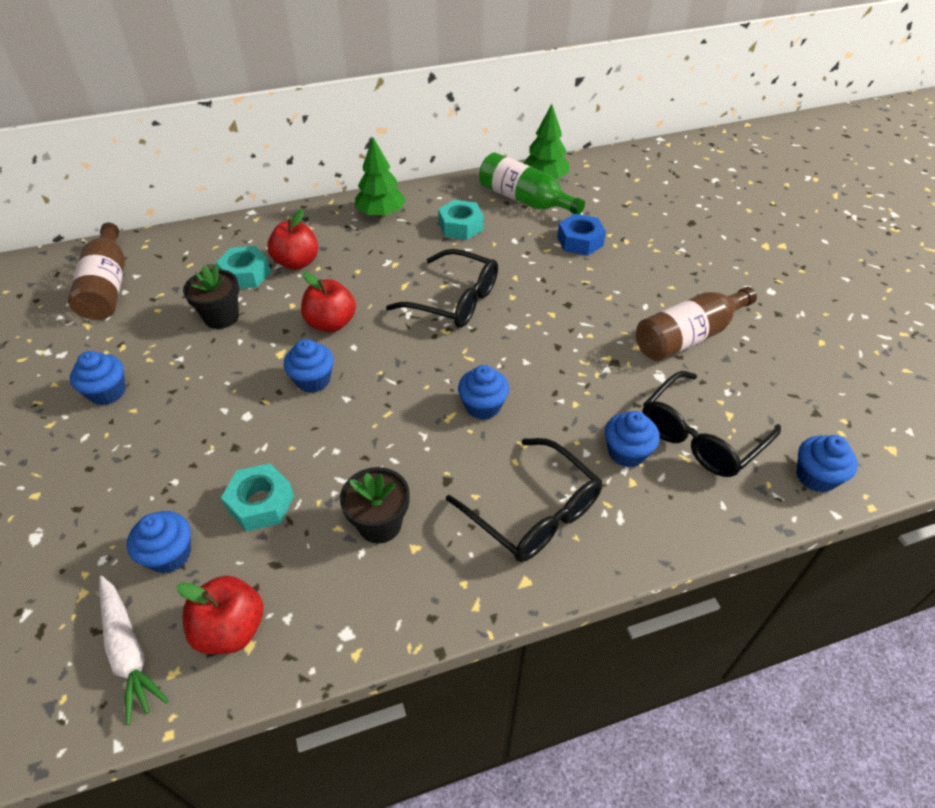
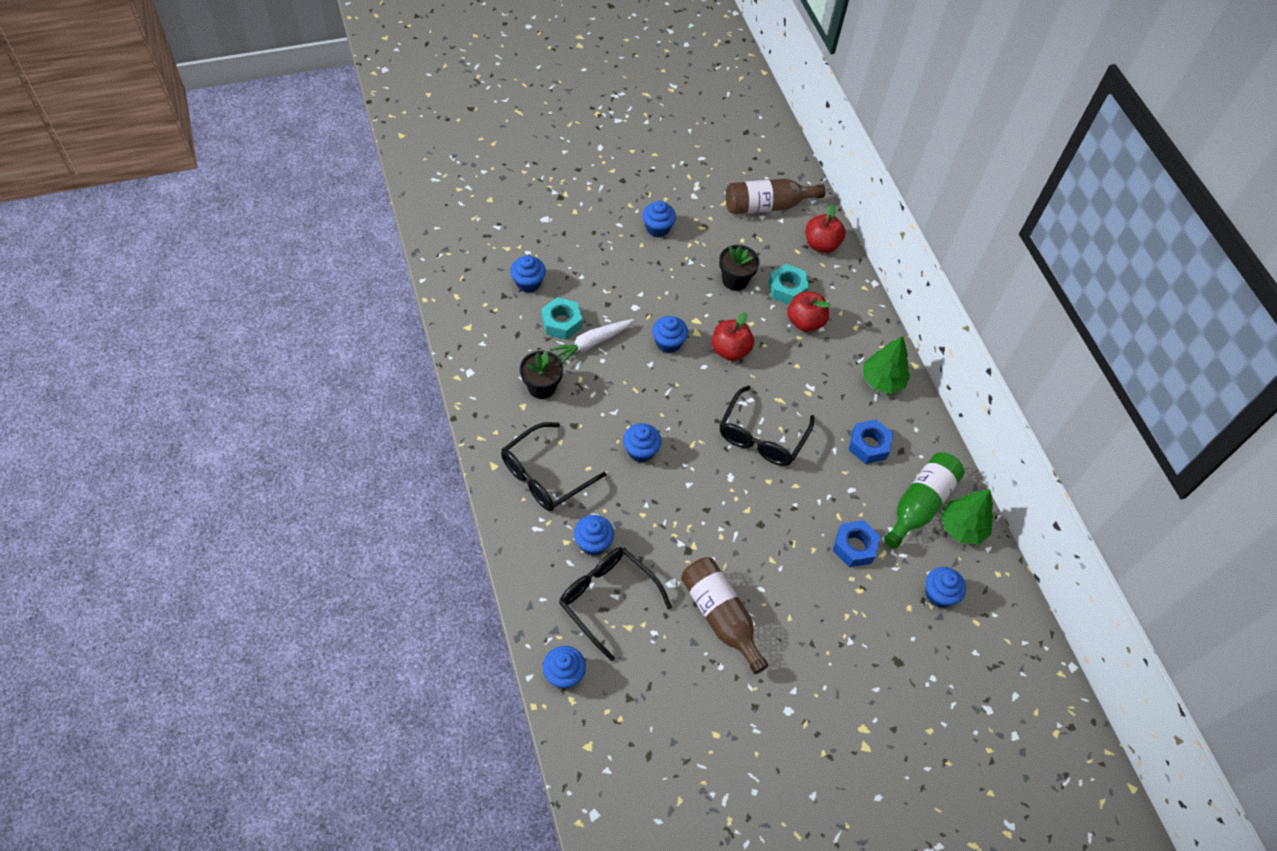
camera: 85 degrees right, 10 degrees up
white carrot [99,576,169,725] -> white carrot moved to [550,319,634,364]
red apple [177,576,263,654] -> red apple moved to [806,204,846,253]
turquoise nut [438,200,483,240] -> blue nut [849,419,893,464]
none -> blue cupcake [925,567,966,608]

